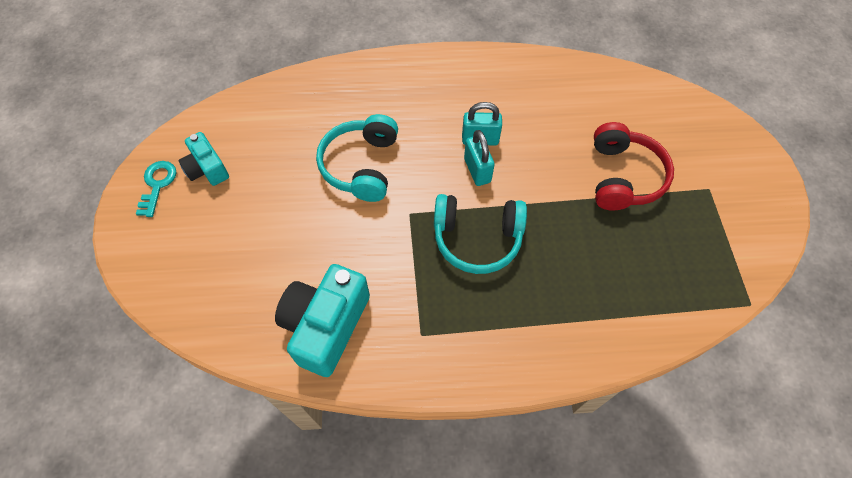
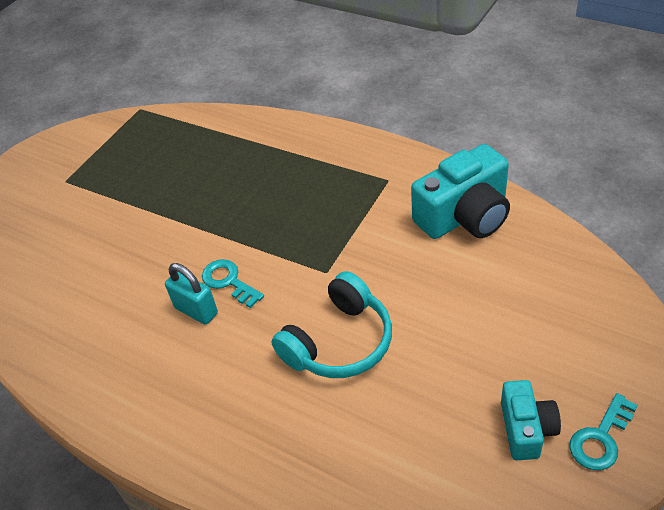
camera: 140 degrees left, 15 degrees down
turquoise headphones [434,194,527,274] -> none
turquoise padlock [464,130,495,186] -> turquoise key [202,259,264,308]
red headphones [594,122,674,210] -> none

